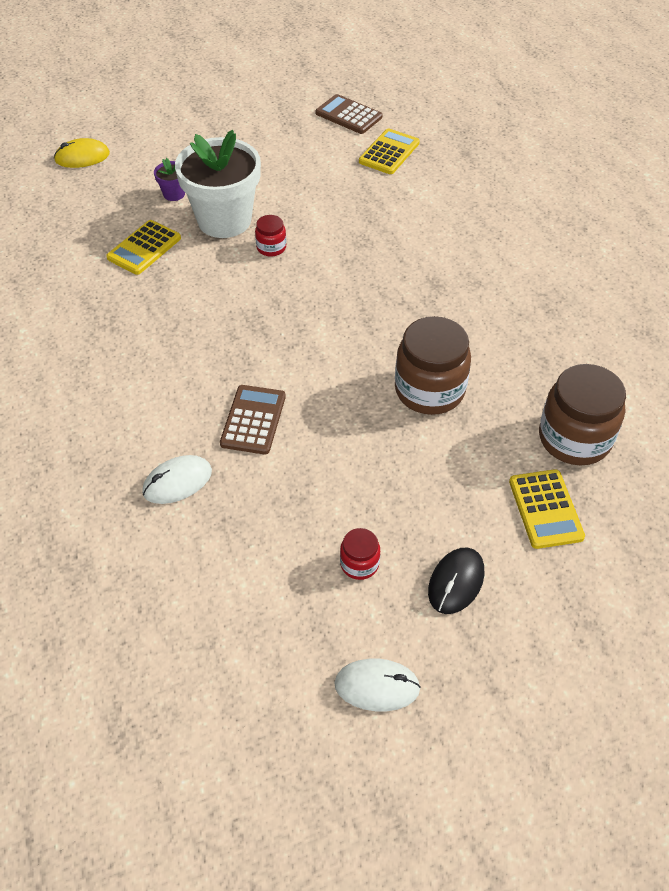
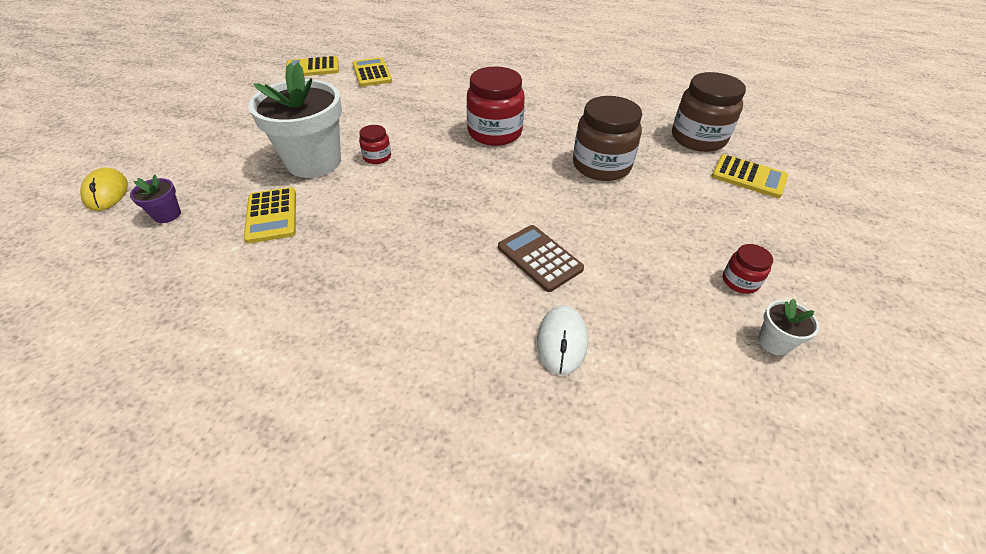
camera: 50 degrees left, 5 degrees down
yellow mouse [54,138,110,168] -> yellow mouse turned 45 degrees counterclockwise [80,168,128,211]
purple flower pot [154,158,185,201] -> purple flower pot moved to [130,175,181,223]
brown calculator [316,94,382,134] -> yellow calculator [285,56,339,76]
white mouse [334,659,421,711] -> none
black mouse [428,548,484,614] -> none
none -> red jar [467,66,525,146]
none -> white flower pot [758,299,819,355]

